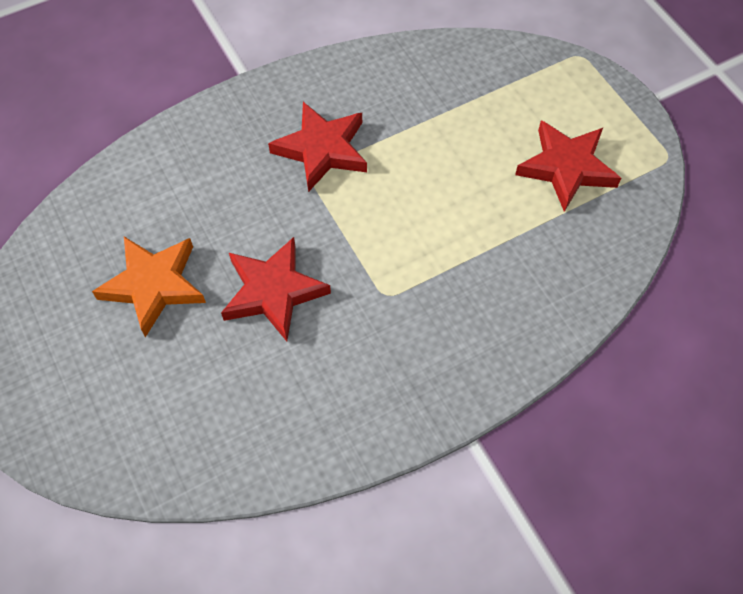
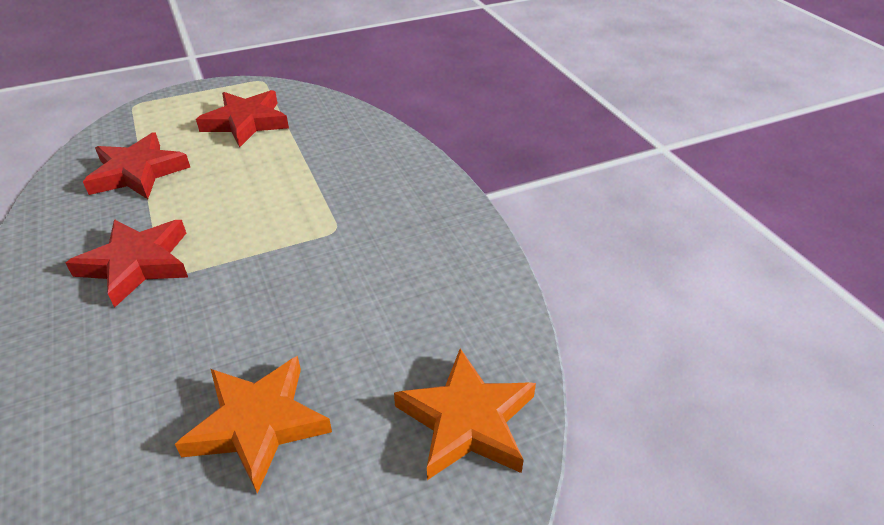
camera: 85 degrees left, 20 degrees down
red star [221,237,331,341] -> red star moved to [83,132,190,199]
none -> orange star [394,348,536,480]

